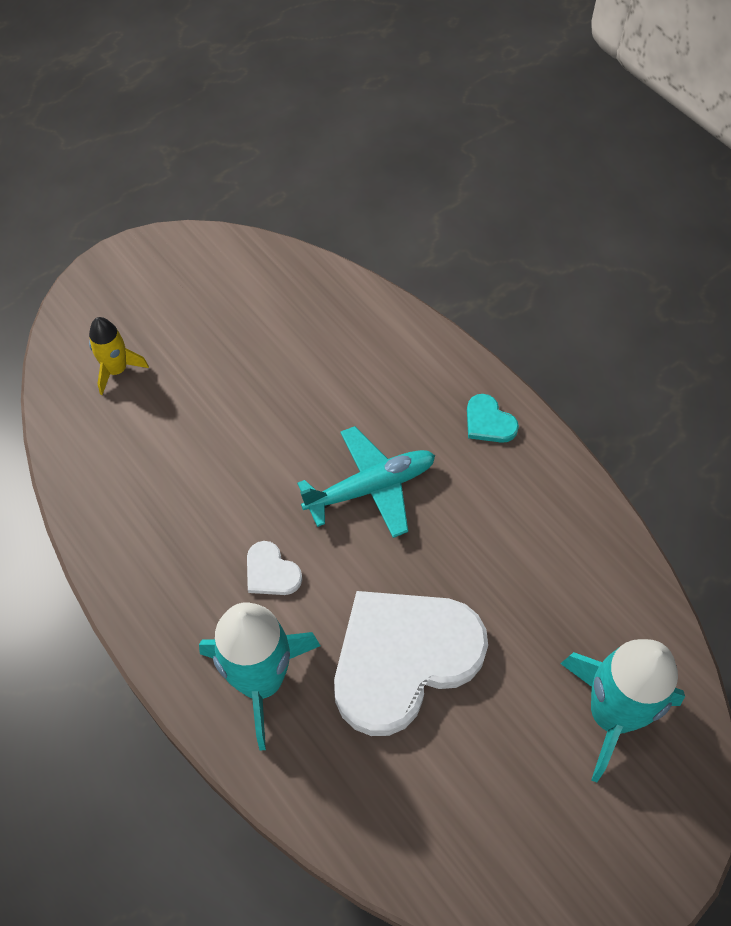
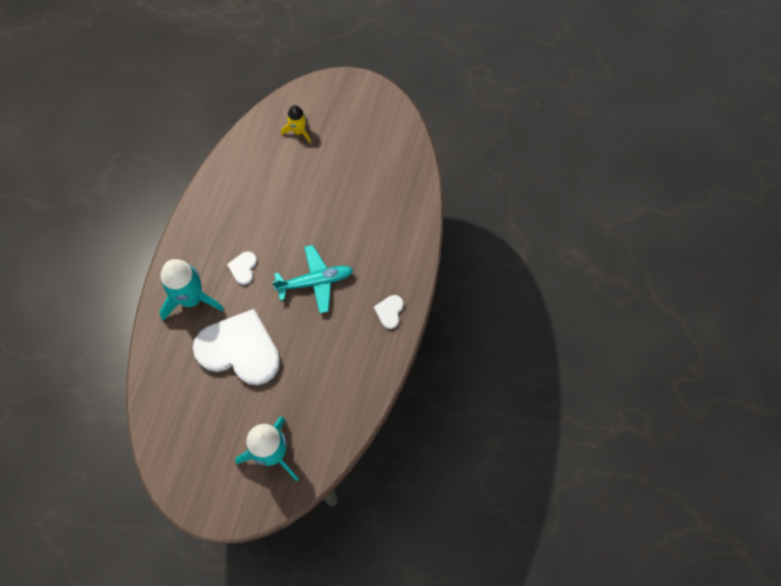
camera: 55 degrees right, 10 degrees up
turquoise plane [297,426,435,538] -> turquoise plane turned 45 degrees counterclockwise [272,245,353,313]
turquoise heart [467,394,519,443] -> white heart [374,295,404,329]

